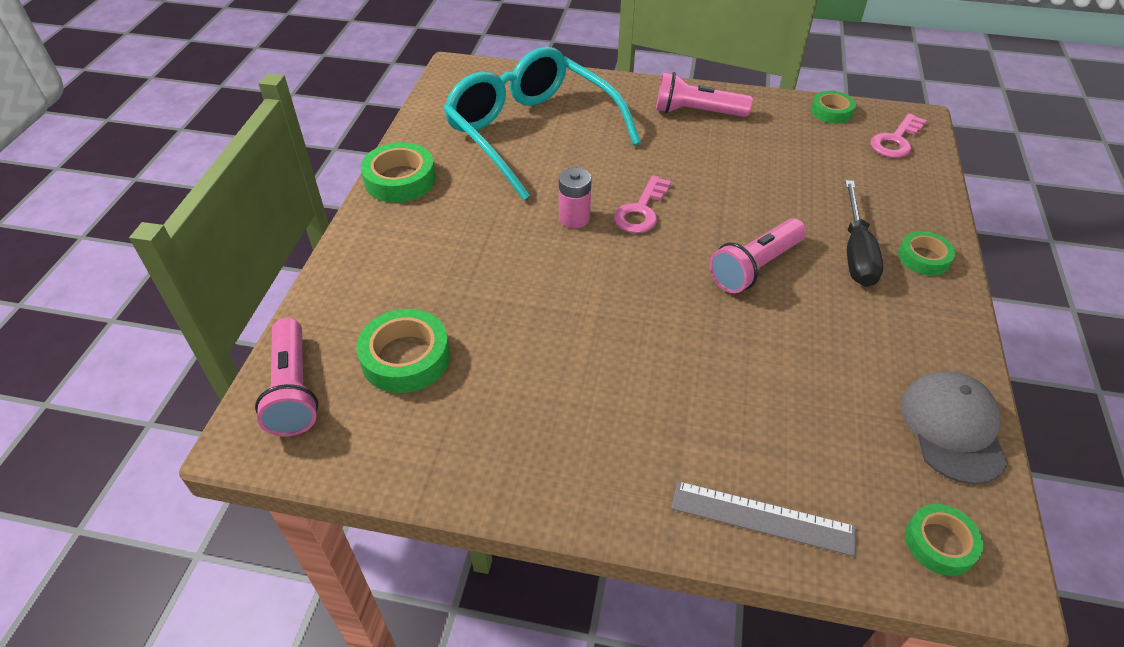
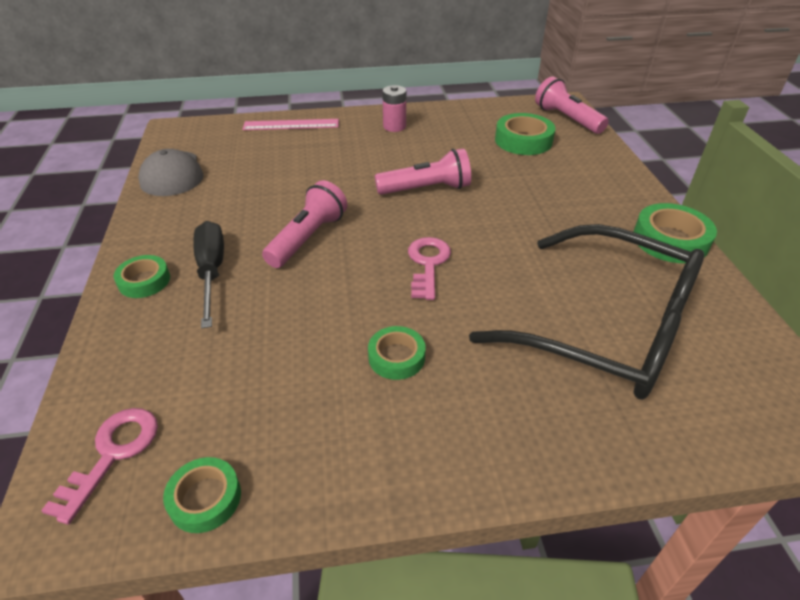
camera: 160 degrees right, 5 degrees down
turquoise glasses [443,47,641,200] -> black glasses [469,224,704,400]
pink battery [559,168,591,228] -> pink battery moved to [382,85,406,132]
pink flashlight [656,72,753,117] -> pink flashlight moved to [375,148,471,195]
grey ruler [671,481,856,556] -> pink ruler [243,119,339,130]
green tape [905,504,983,576] -> green tape moved to [368,326,425,380]

